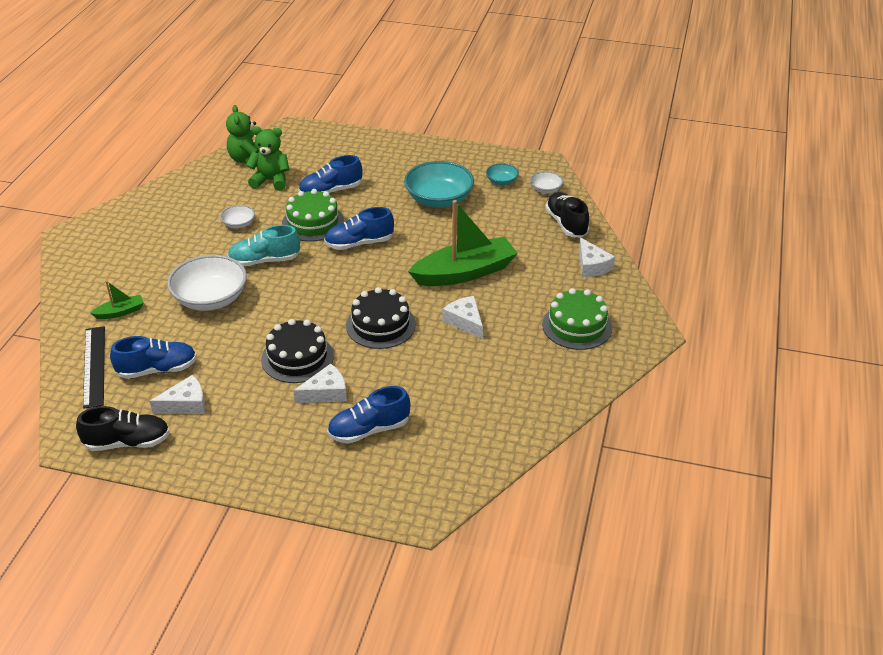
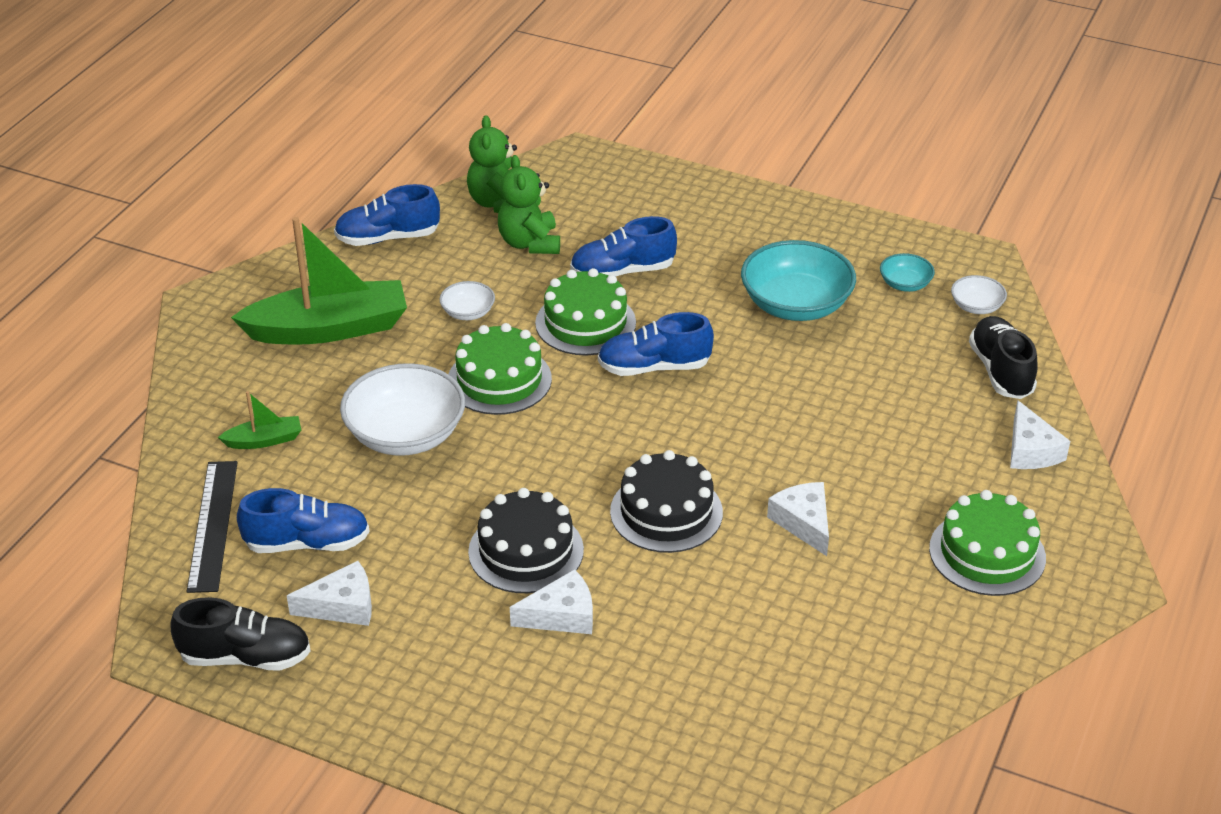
camera: 10 degrees right, 0 degrees up
turquoise shoe [228,225,300,266] -> green cake [448,323,552,415]
green teddy bear [246,126,289,191] -> green teddy bear turned 120 degrees counterclockwise [498,155,560,254]
blue shoe [327,386,410,444] -> blue shoe moved to [334,184,440,246]
green boat [408,200,518,286] -> green boat moved to [231,217,407,345]

